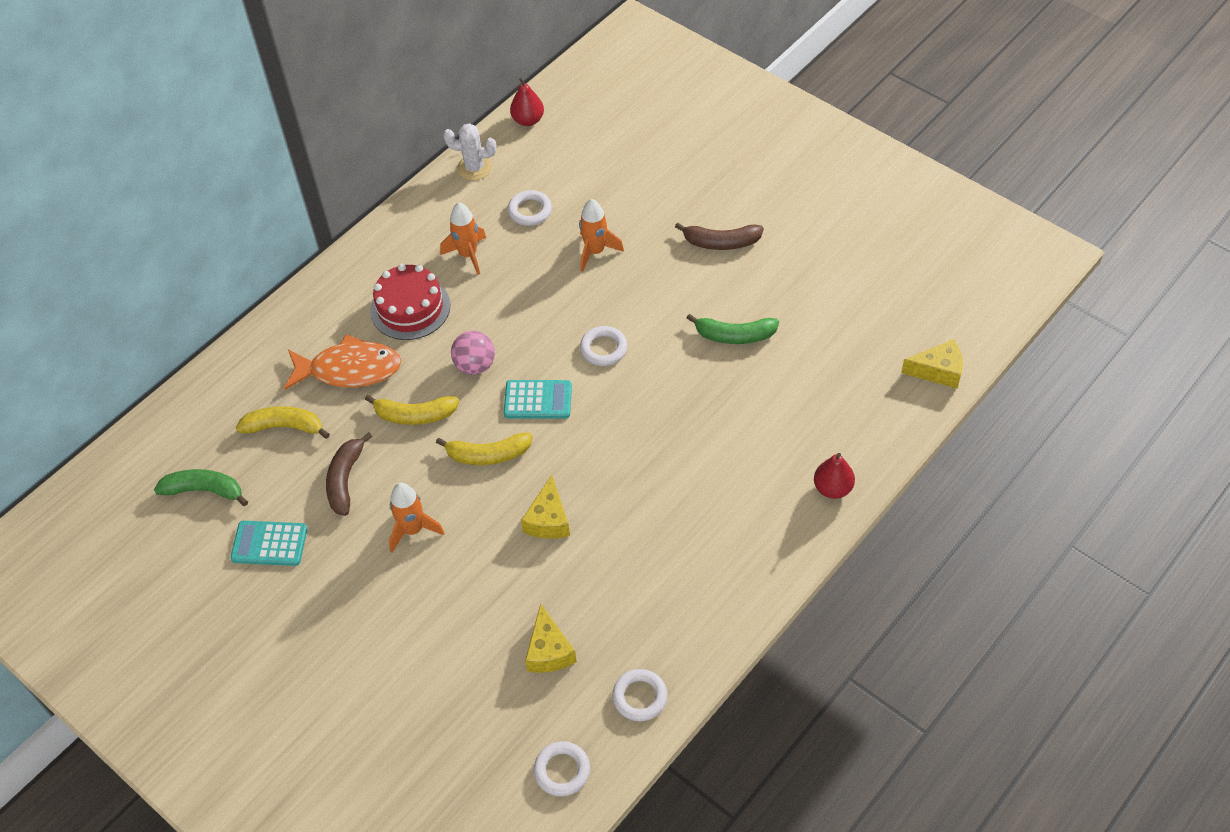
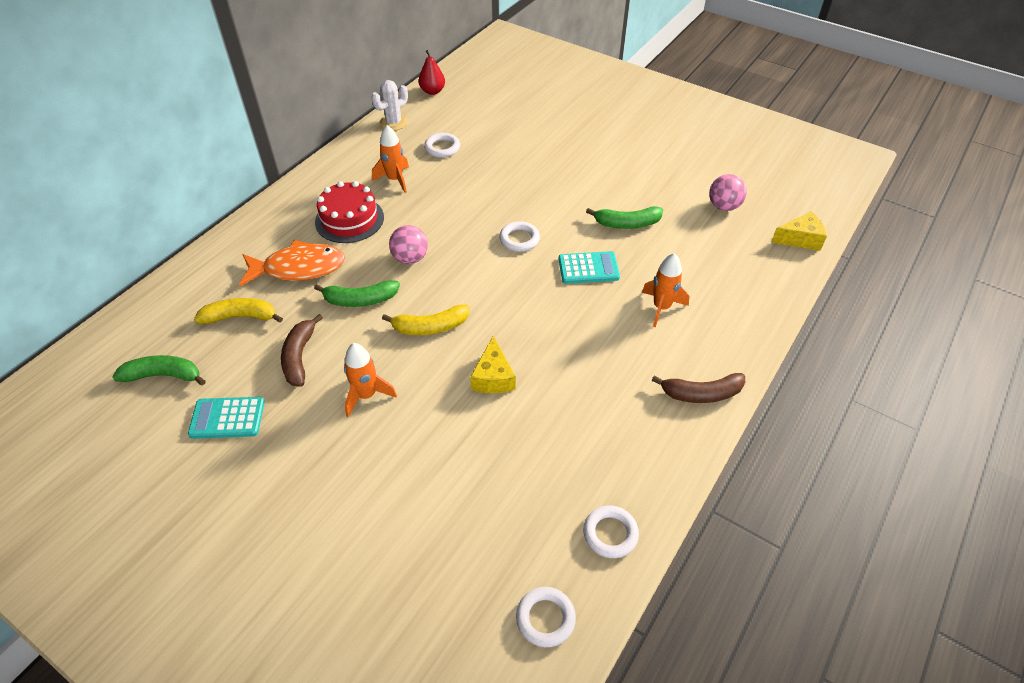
camera: 10 degrees left, 5 degrees down
yellow banana [365,395,459,425] -> green banana [314,280,400,307]
white cactus [443,123,497,181] -> white cactus turned 45 degrees counterclockwise [371,80,408,131]
turquoise calculator [503,380,572,419] -> turquoise calculator moved to [558,251,620,284]
yellow cheese [525,604,577,673] -> none
orange rocket [579,199,624,272] -> orange rocket moved to [642,253,689,327]
brown banana [675,223,764,250] -> brown banana moved to [652,373,745,403]
red pear [814,453,855,499] -> none
none -> pink ball [709,174,747,211]

